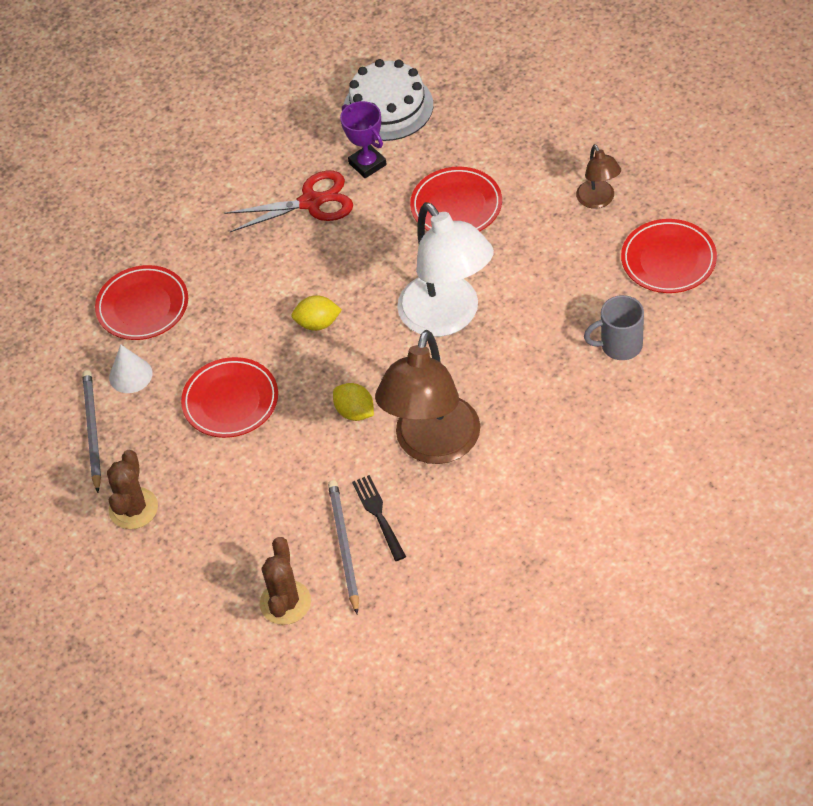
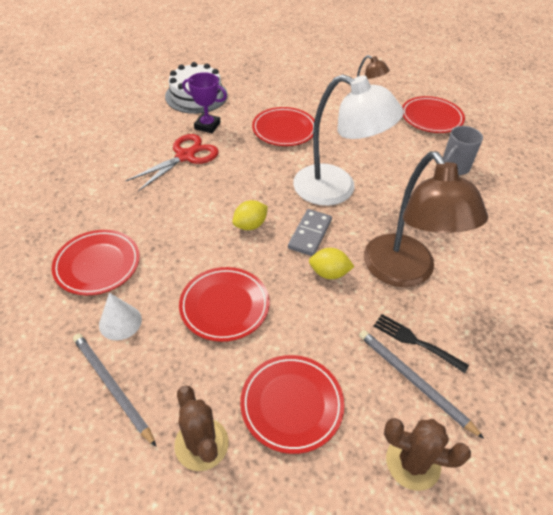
camera: 40 degrees left, 5 degrees down
brown cactus [260,537,311,625] -> brown cactus turned 45 degrees counterclockwise [384,418,471,491]
none -> red plate [240,355,344,454]
none -> grey domino [288,209,332,256]

